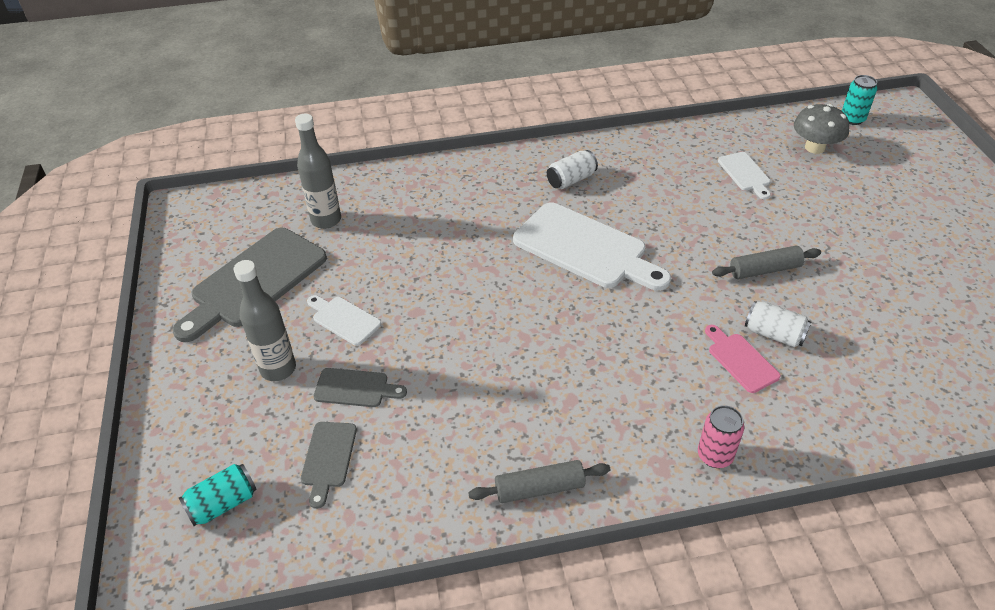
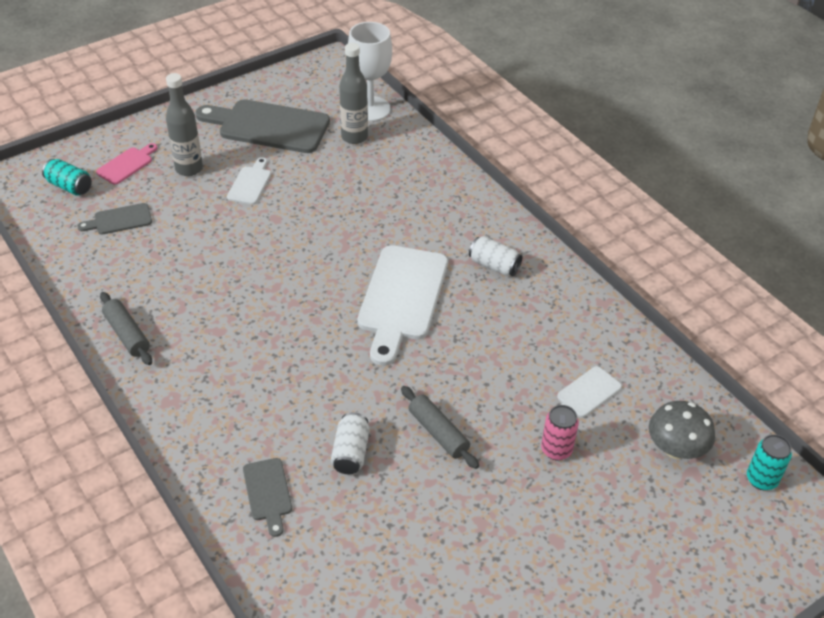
camera: 65 degrees right, 0 degrees up
grey cutting board [313,368,407,407] -> grey cutting board moved to [243,458,292,537]
pink can [698,405,744,468] -> pink can moved to [541,405,579,461]
pink cutting board [705,325,781,393] -> pink cutting board moved to [96,143,158,185]
none -> white goblet [348,22,392,121]

